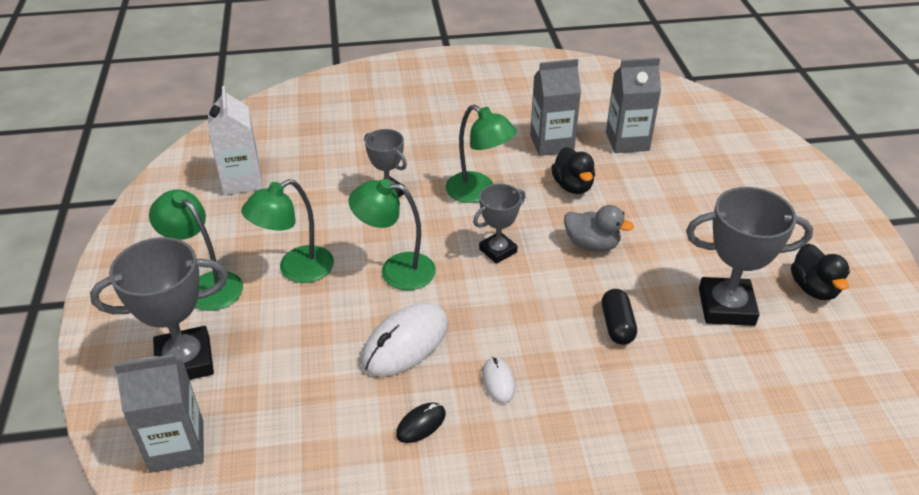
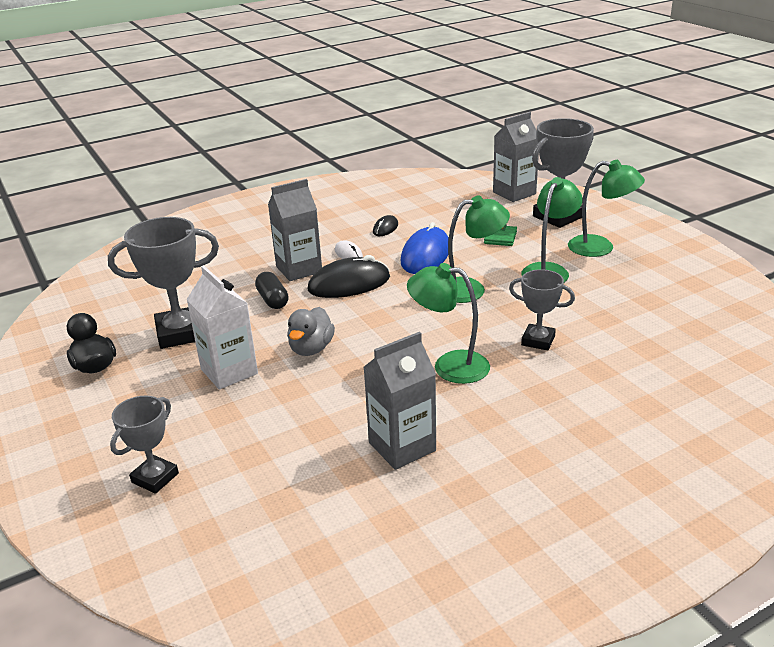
camera: 160 degrees right, 10 degrees down
white carton [208,86,263,195] -> white carton moved to [187,265,258,389]
white mouse [361,303,448,377] -> blue mouse [400,222,449,274]
grey trophy [473,184,526,264] -> grey trophy moved to [110,395,179,494]
black duck [551,147,595,194] -> none
grey duck [564,205,634,252] -> grey duck turned 75 degrees counterclockwise [287,307,335,356]
grey carton [606,58,661,153] -> grey carton moved to [268,179,322,281]
none -> black mouse [308,255,390,298]
none -> green wallet [484,224,517,246]

